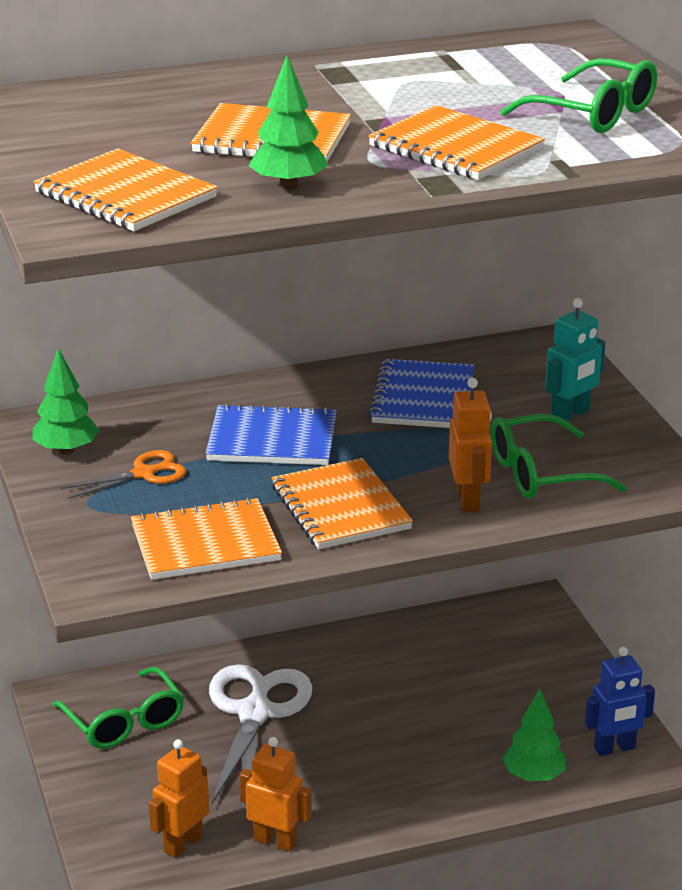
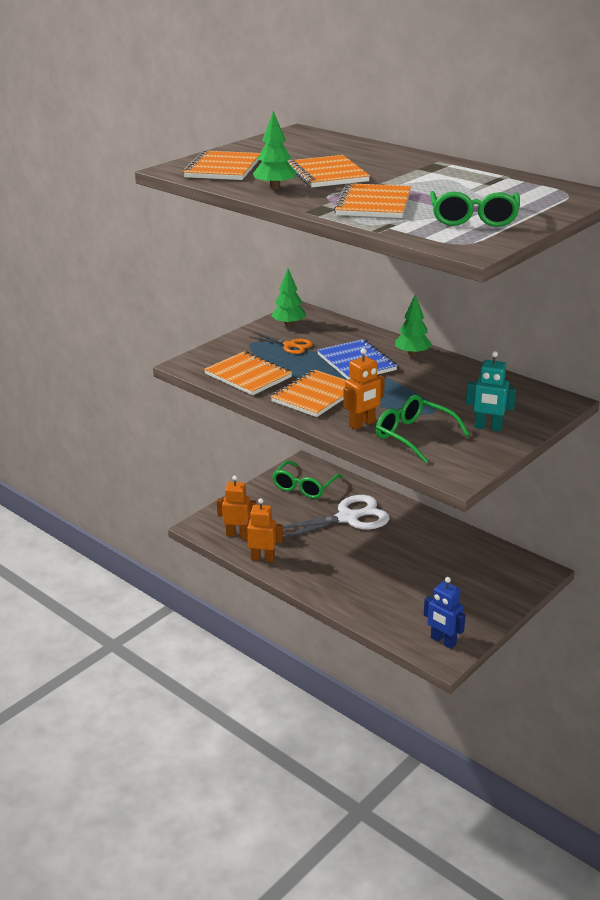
camera: 60 degrees right, 0 degrees up
orange robot [240,737,312,852] -> orange robot turned 75 degrees counterclockwise [242,498,283,562]
blue notebook [369,359,475,428] -> none
green tree [503,689,566,781] -> green tree moved to [395,295,432,356]

